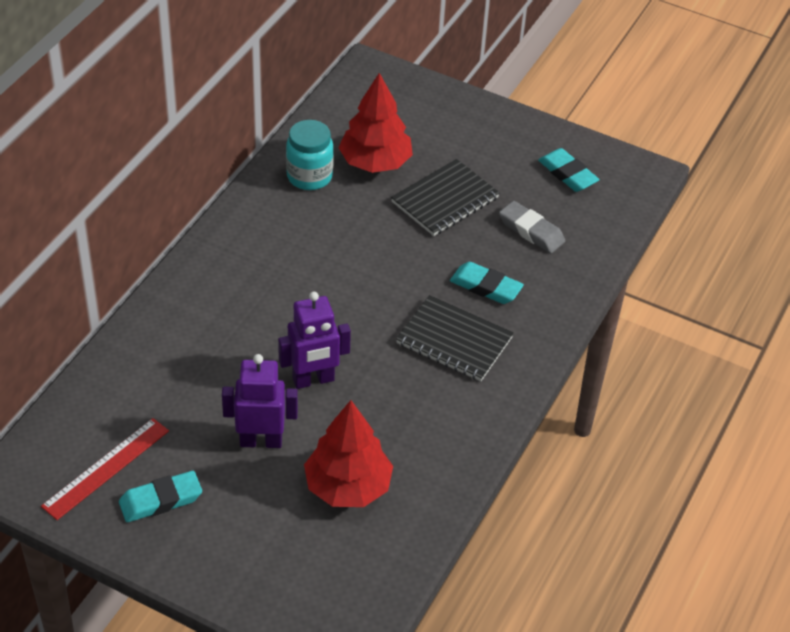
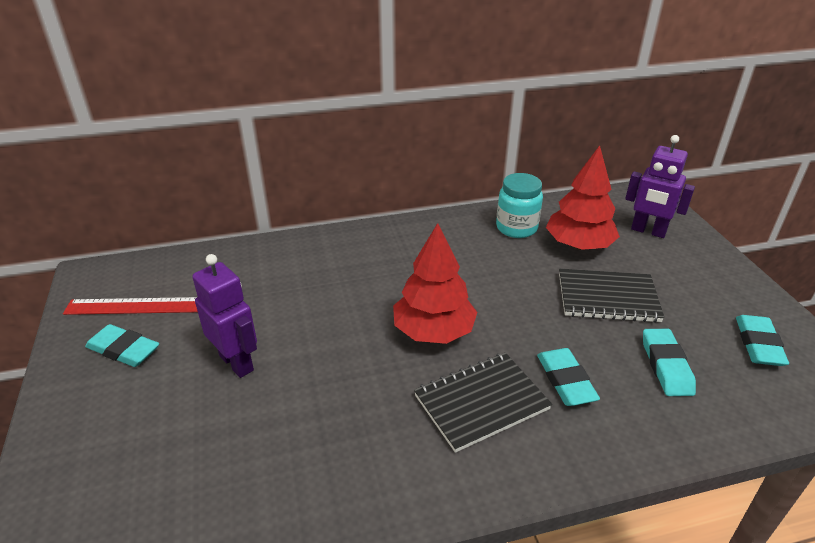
camera: 50 degrees right, 10 degrees down
purple robot [278,292,351,389] -> purple robot moved to [625,135,695,238]
red tree [304,400,393,507] -> red tree moved to [393,223,477,344]
black notebook [396,295,514,381] -> black notebook turned 75 degrees clockwise [414,353,552,453]
grey eraser [499,201,565,253] -> turquoise eraser [643,329,696,396]

